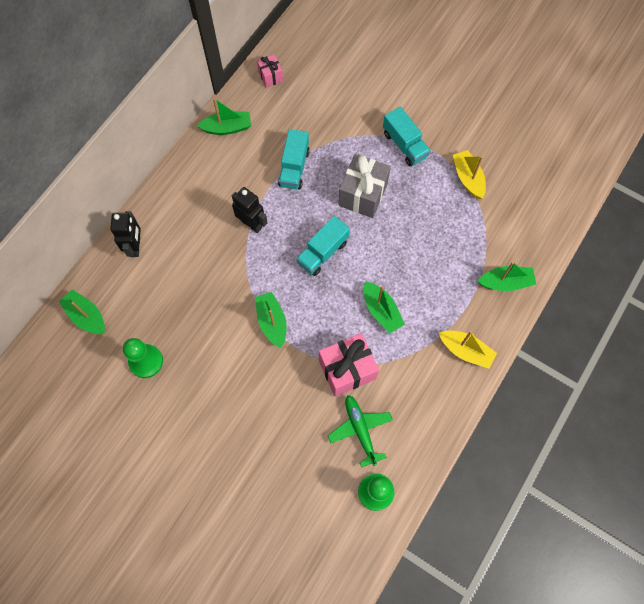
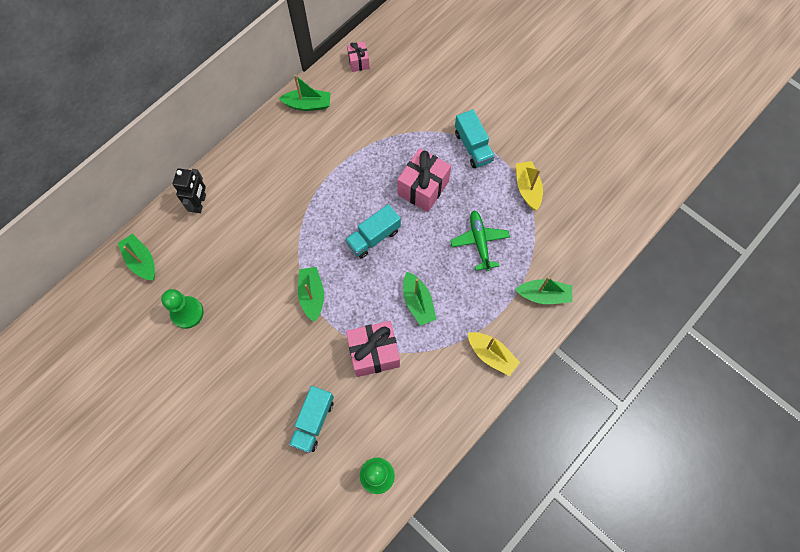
camera: 10 degrees right, 0 degrees up
black robot [232,187,268,233] -> none
turquoise truck [278,129,310,190] -> turquoise truck moved to [289,386,334,453]
green plane [328,395,393,467] -> green plane moved to [450,210,510,271]
grey gift [338,154,391,218] -> pink gift [398,148,451,212]

